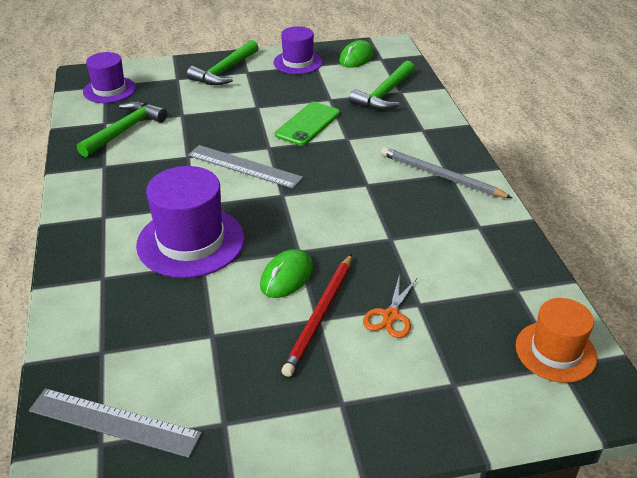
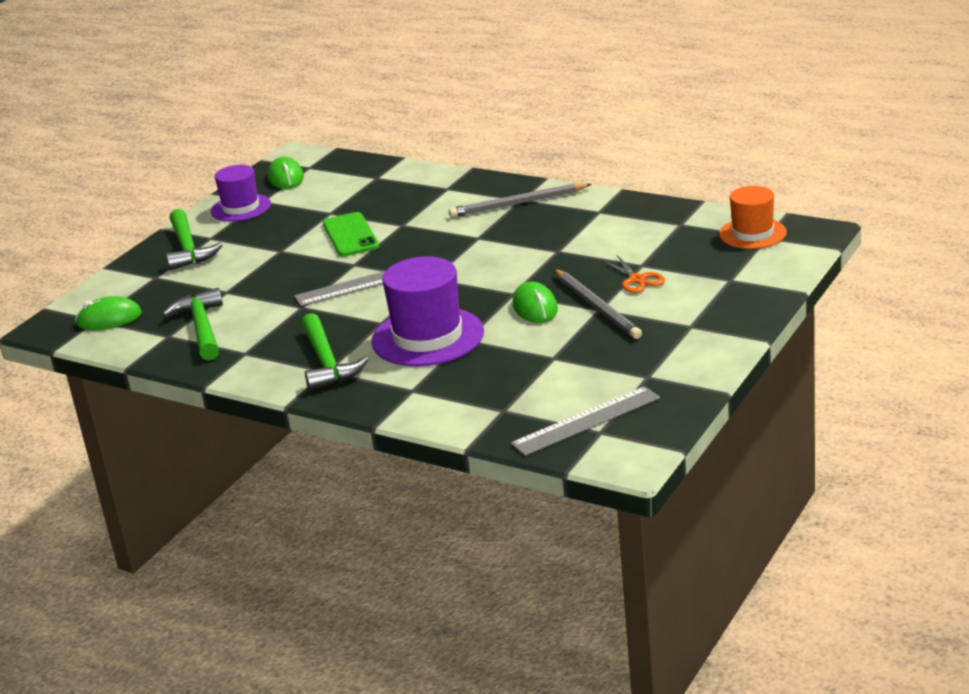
camera: 45 degrees left, 10 degrees down
purple hat [83,52,136,103] -> green mouse [75,296,142,330]
red pencil [281,254,352,377] -> grey pencil [554,269,642,339]
green hammer [349,61,415,110] -> green hammer moved to [301,313,369,390]

